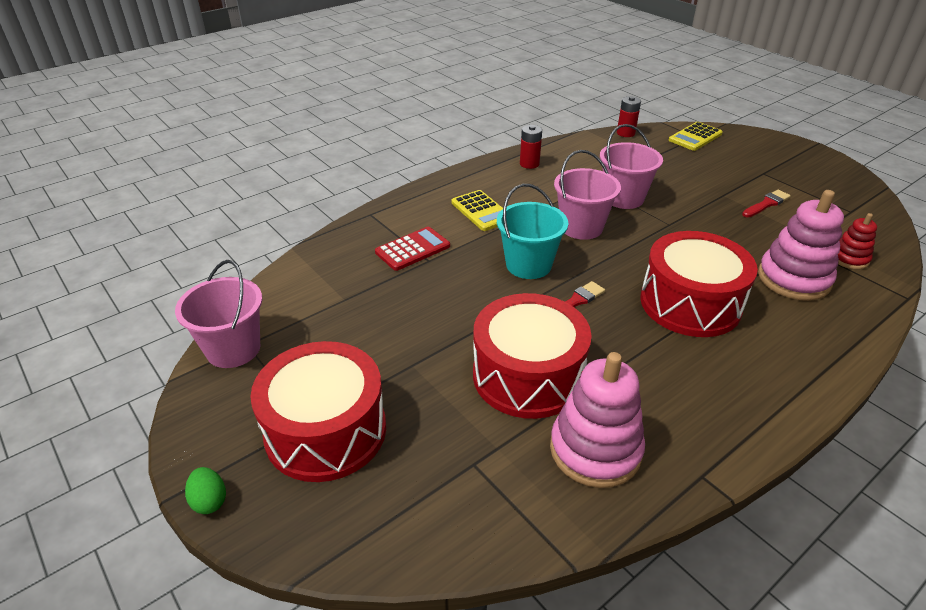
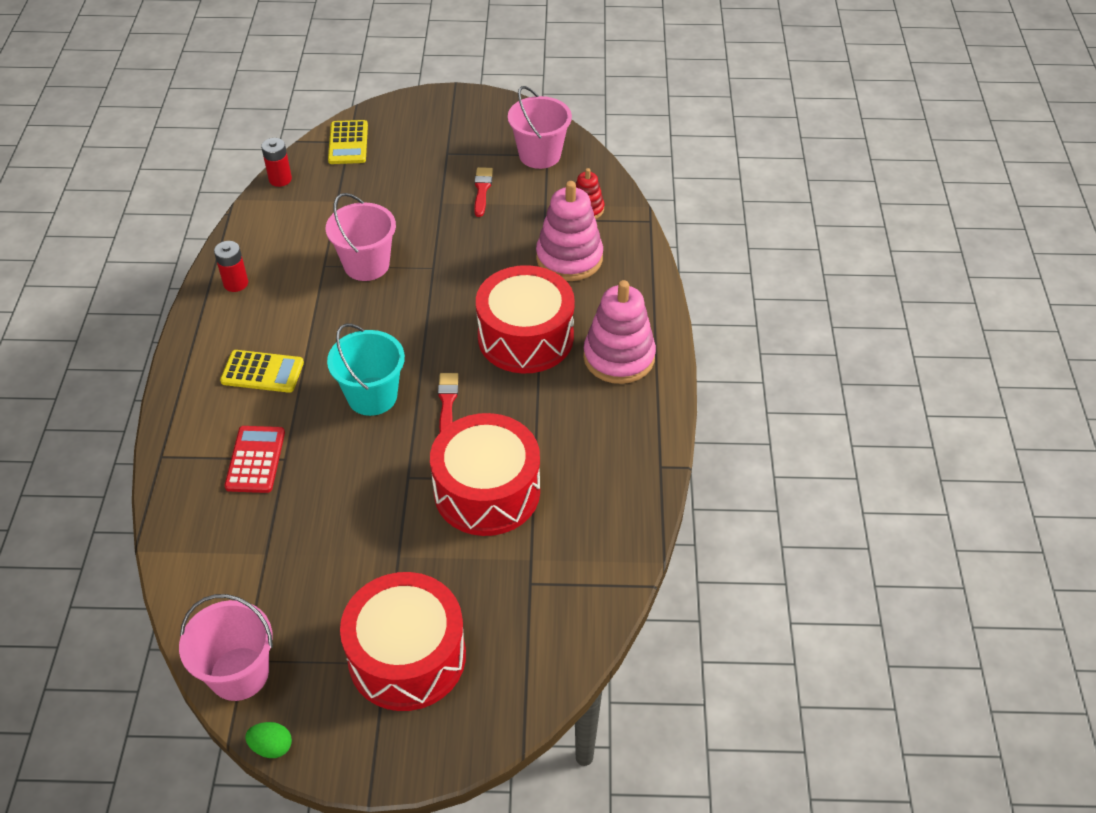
camera: 50 degrees left, 10 degrees up
green egg [185,467,226,514] -> green egg moved to [245,722,292,758]
pink stacking toy [550,352,645,488] -> pink stacking toy moved to [583,280,656,384]
pink bucket [554,150,621,240] -> pink bucket moved to [508,86,572,169]

